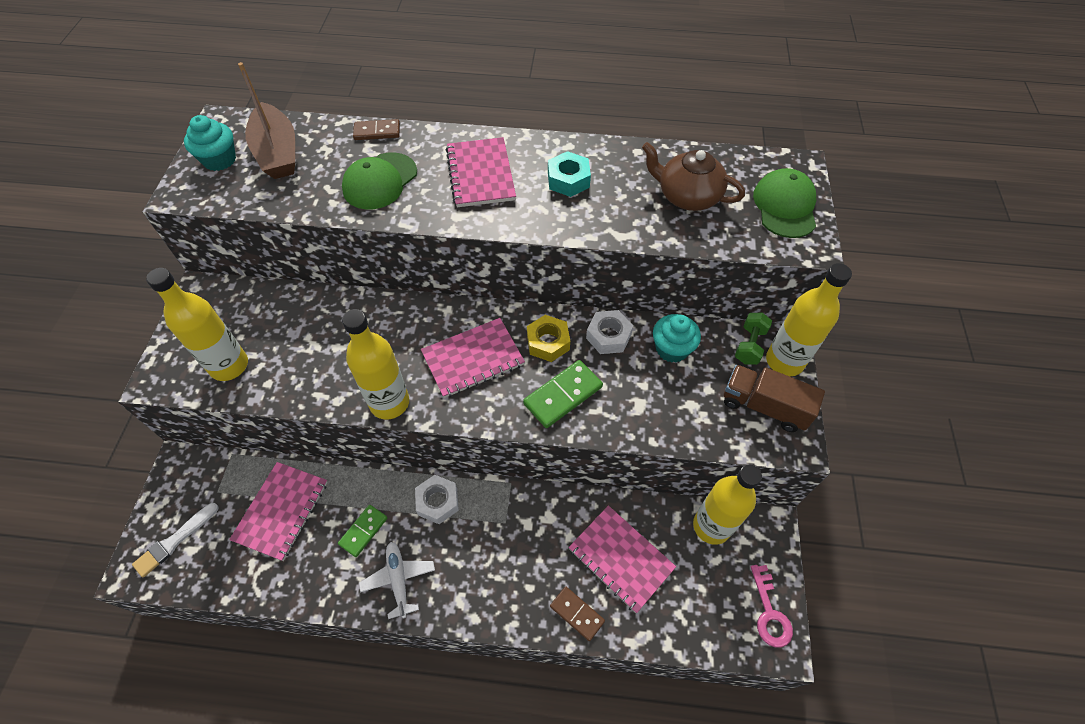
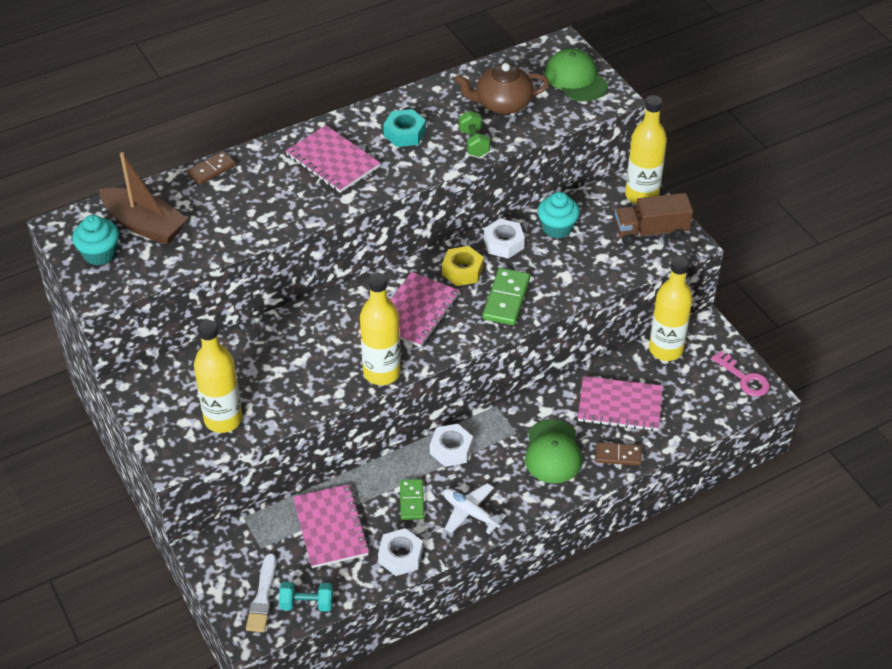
camera: 35 degrees left, 10 degrees down
green cap [342,152,417,210] -> green cap moved to [525,419,582,483]
green dumbbell [735,313,772,365] -> green dumbbell moved to [459,111,490,157]
none -> turquoise dumbbell [279,582,333,612]
none -> white nut [378,528,423,576]

